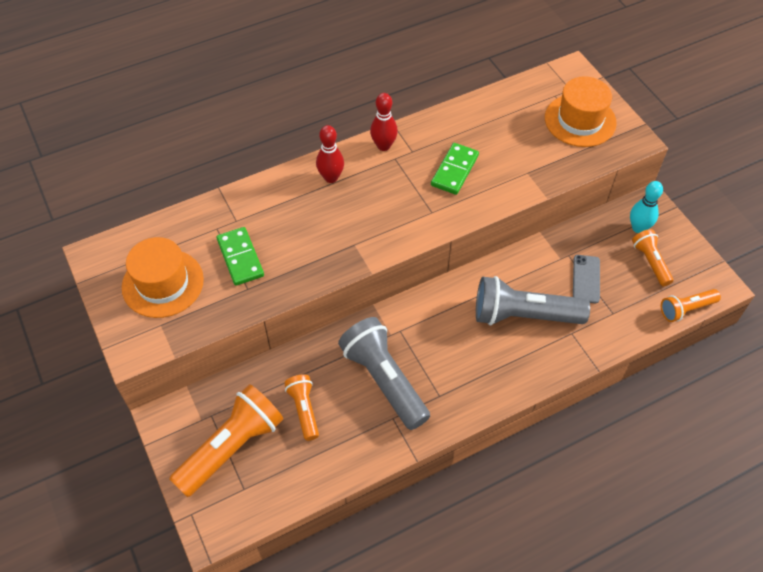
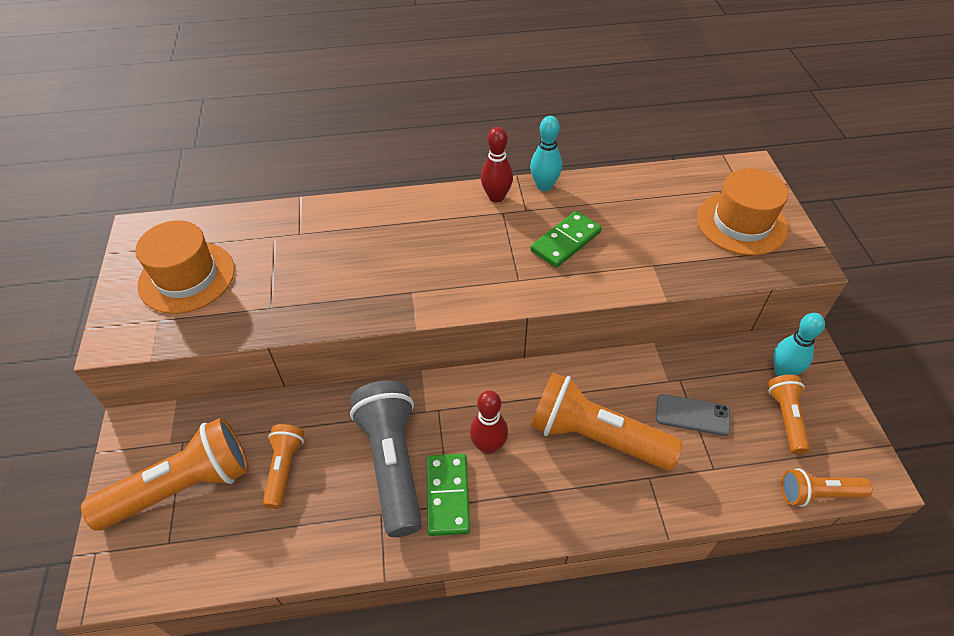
camera: 20 degrees right, 5 degrees down
green domino [216,227,264,286] -> green domino moved to [427,454,470,536]
red bowling pin [316,125,344,183] -> red bowling pin moved to [470,390,508,454]
grey flashlight [476,276,590,325] -> orange flashlight [531,372,682,470]
grey phone [573,255,600,303] -> grey phone turned 75 degrees clockwise [656,394,730,436]
none -> turquoise bowling pin [530,116,562,191]

